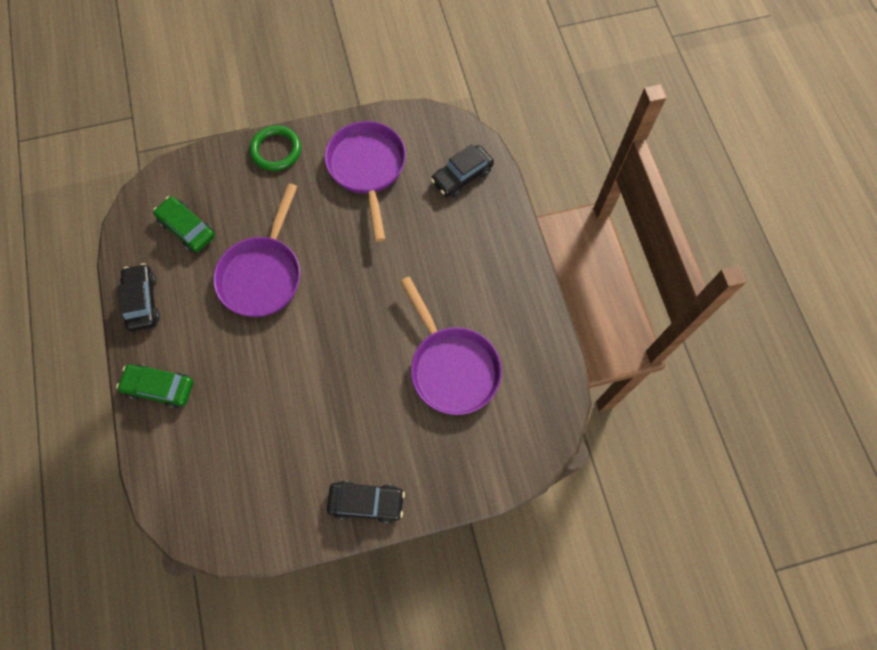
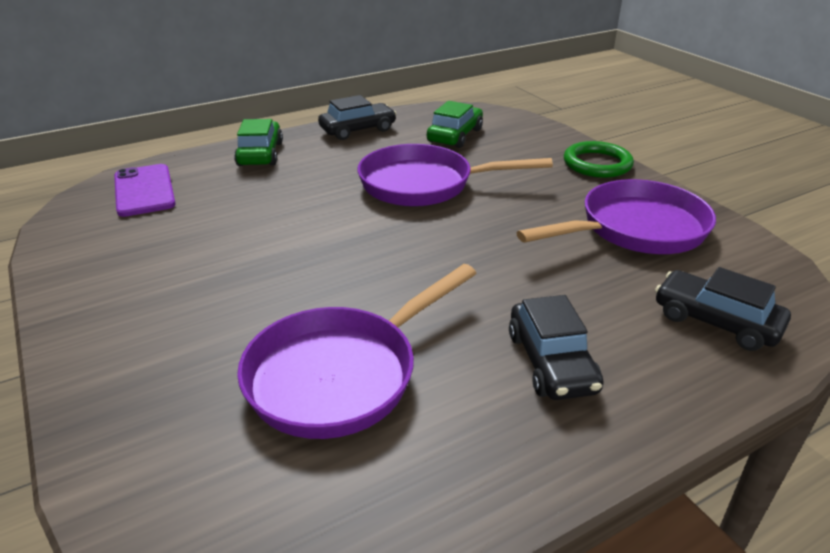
camera: 75 degrees right, 35 degrees down
black car [327,481,405,524] -> black car moved to [509,295,604,400]
none -> purple phone [114,164,176,217]

